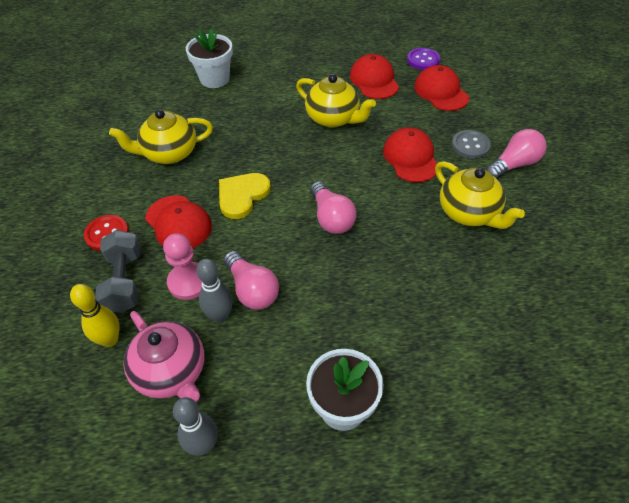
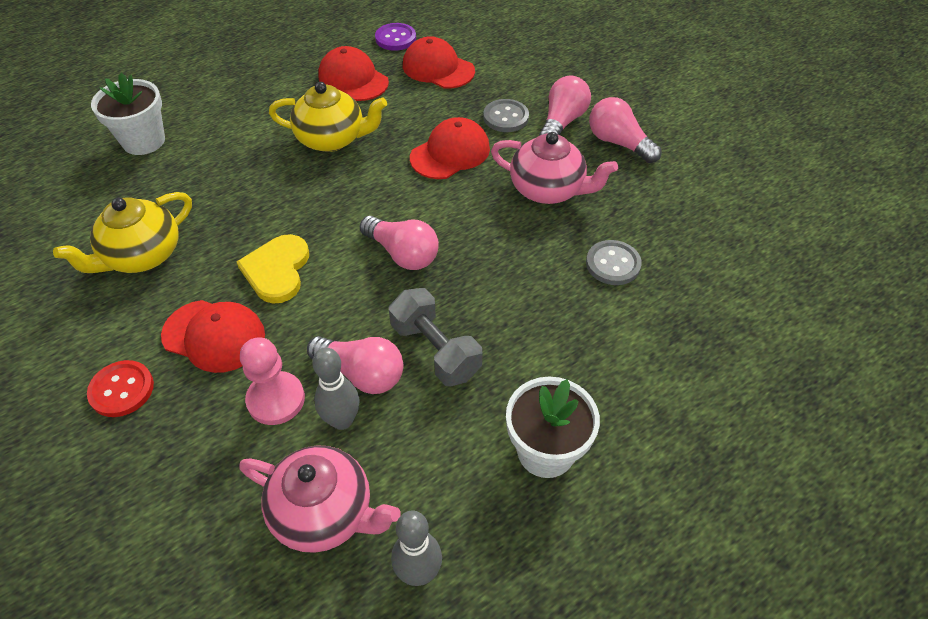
camera: 30 degrees left, 0 degrees up
yellow bowling pin [70,284,120,347] -> none
grey dumbbell [95,230,141,313] -> grey dumbbell moved to [389,288,483,387]
red cap [383,127,437,182] -> red cap turned 90 degrees clockwise [410,117,490,179]
yellow teapot [435,161,525,229] -> pink teapot [491,132,618,204]
none -> grey button [586,240,642,285]
none -> pink light bulb [589,97,662,163]

